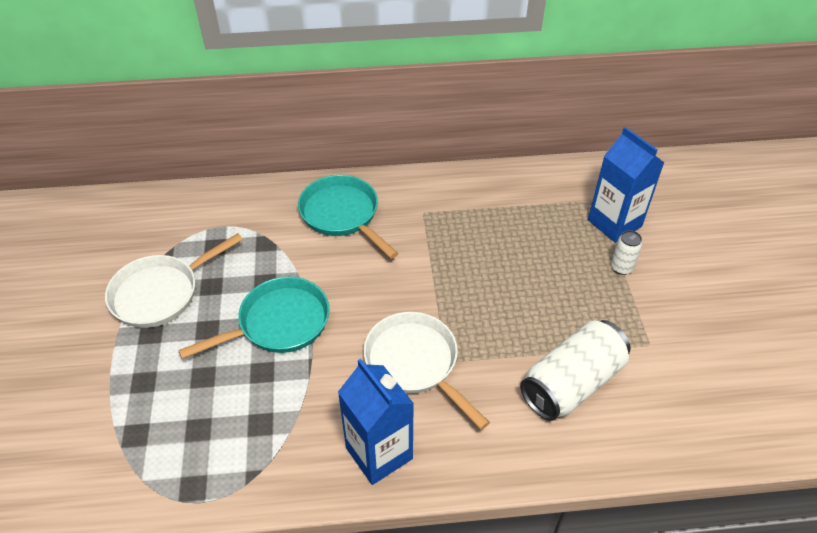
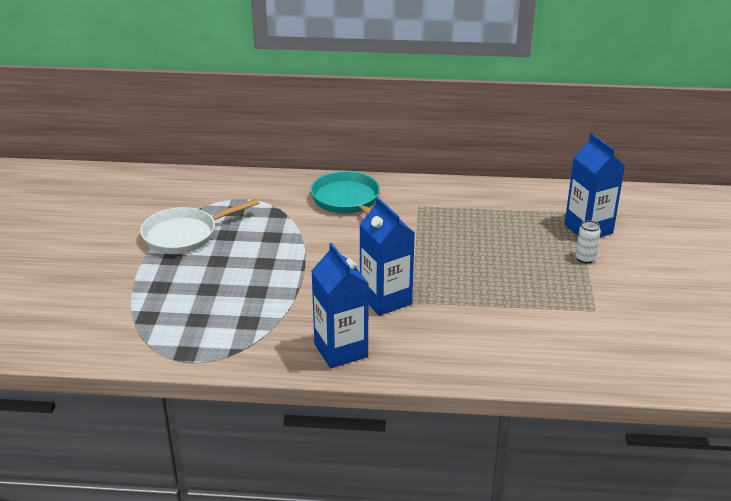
camera: 10 degrees right, 15 degrees down
turquoise pan [178,277,329,359] -> none
white pan [363,312,490,430] -> blue carton [359,197,415,316]
white can [520,320,630,421] -> none

